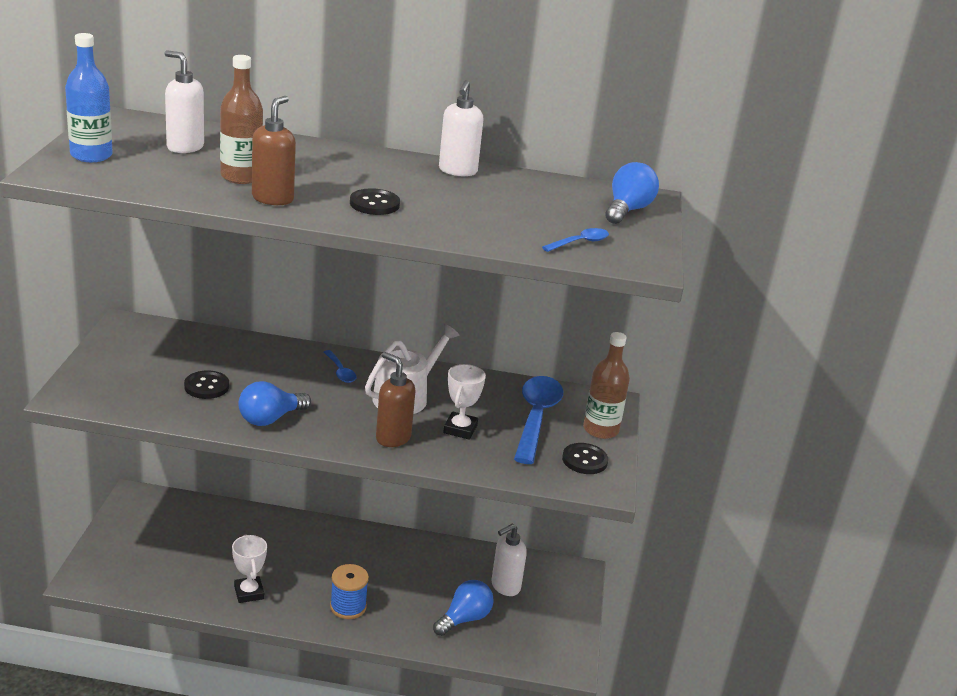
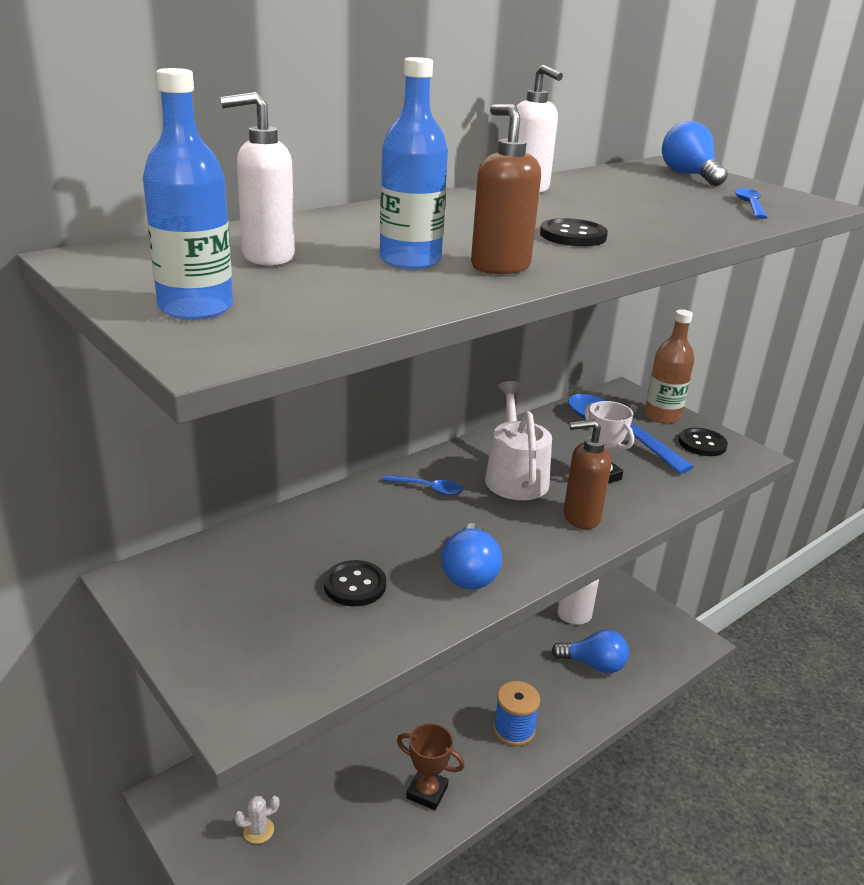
camera: 45 degrees left, 0 degrees up
brown bottle [220,55,263,184] -> blue bottle [380,57,448,270]
white trophy [232,534,267,603] -> brown trophy [397,723,465,810]
blue light bulb [433,580,494,636] -> blue light bulb turned 105 degrees clockwise [551,630,629,673]
none -> white cactus [234,796,280,844]

